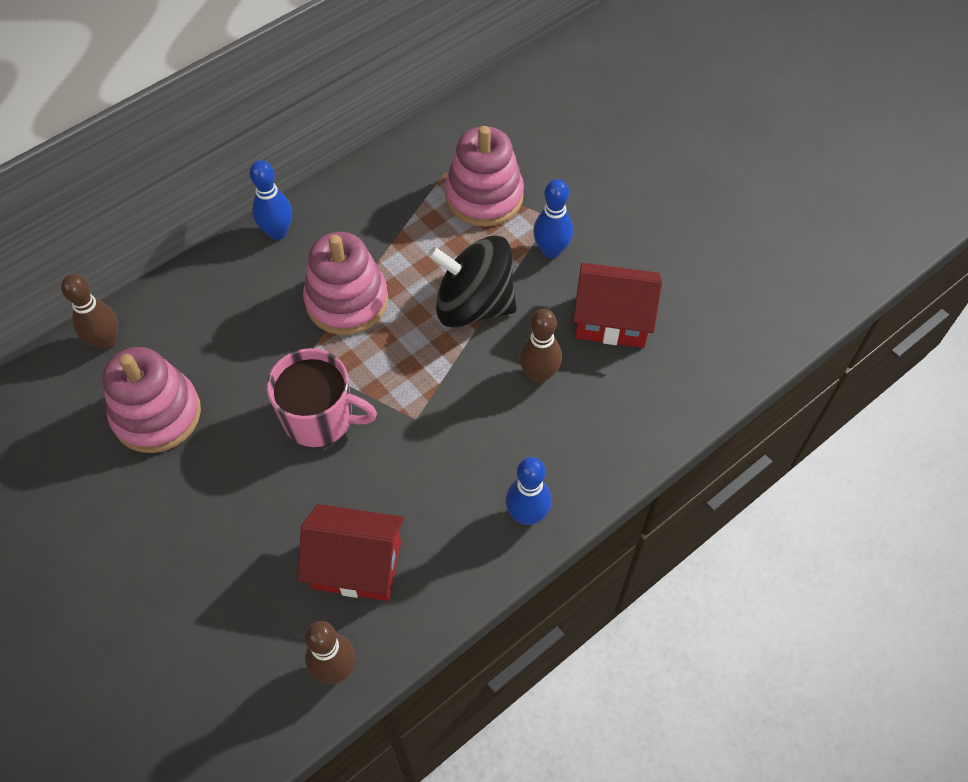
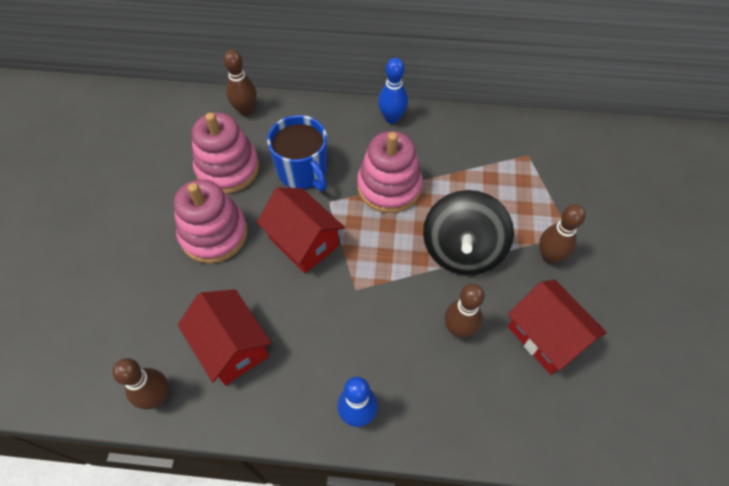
camera: 45 degrees right, 0 degrees up
pink mug [267,348,377,448] -> red house [257,188,345,273]
black spinning top [428,236,517,328] -> black spinning top turned 135 degrees counterclockwise [423,190,514,275]
pink stacking toy [445,126,524,227] -> pink stacking toy moved to [174,179,248,263]
blue bowling pin [533,179,573,258] -> brown bowling pin [539,204,586,263]
none -> blue mug [267,115,327,191]

